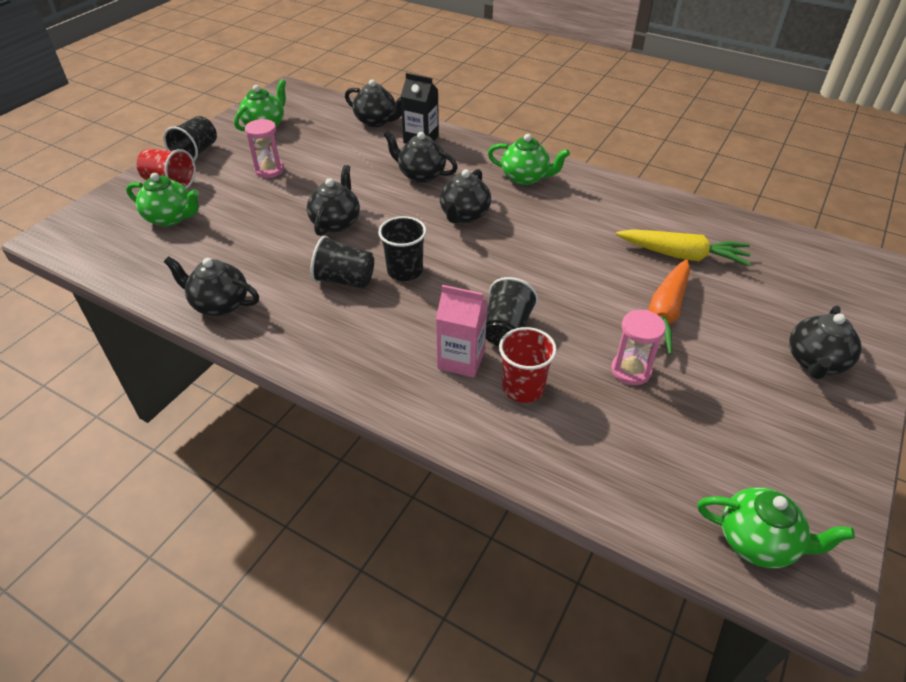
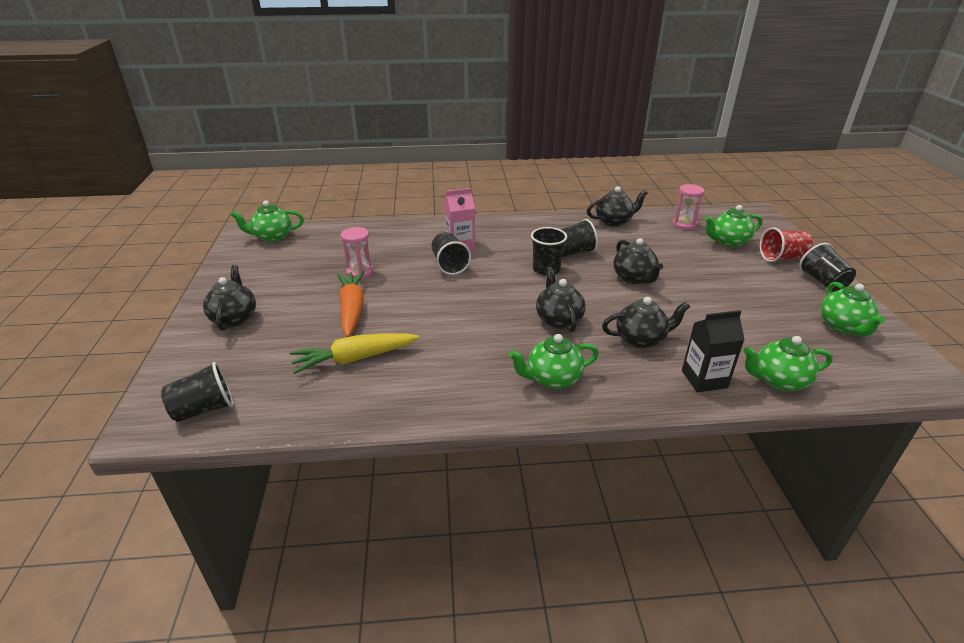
camera: 145 degrees right, 10 degrees down
pink hourglass [245,119,284,178] -> pink hourglass moved to [672,184,705,230]
black teapot [345,80,402,127] -> green teapot [744,336,833,391]
red cup [499,327,557,403] -> none
none -> black cup [161,362,233,422]

